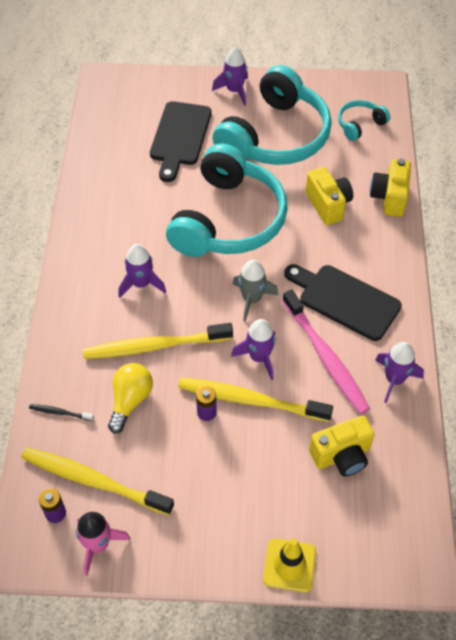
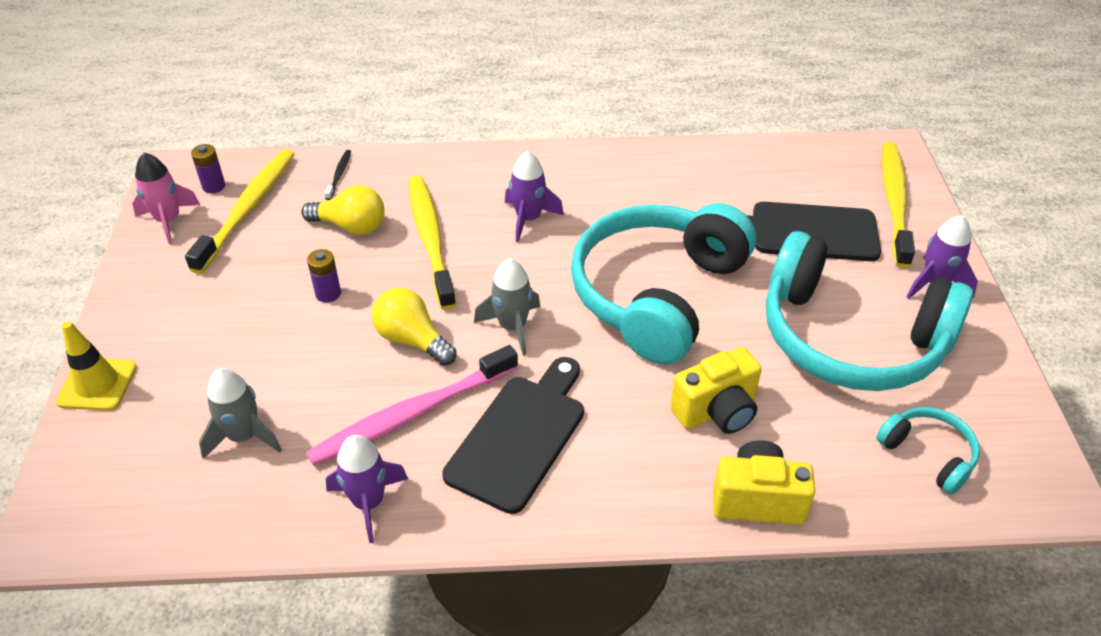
camera: 85 degrees right, 10 degrees down
turquoise headphones [166,143,288,257] -> turquoise headphones turned 105 degrees clockwise [571,203,756,365]
yellow toothbrush [178,377,333,422] -> yellow toothbrush moved to [882,142,915,268]
purple rocket [231,319,276,380] -> yellow light bulb [372,288,457,366]
yellow camera [309,416,375,476] -> grey rocket [199,368,282,459]

